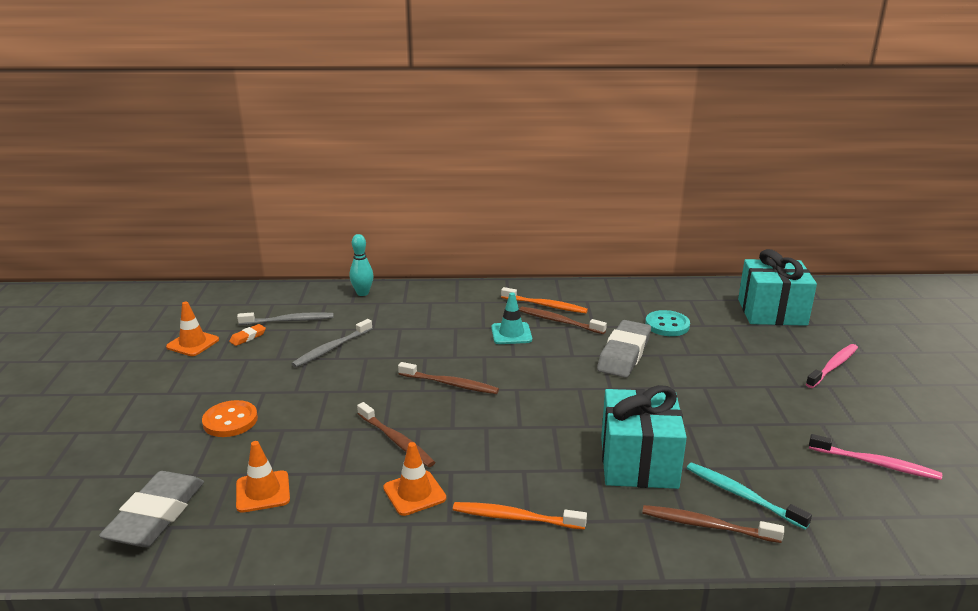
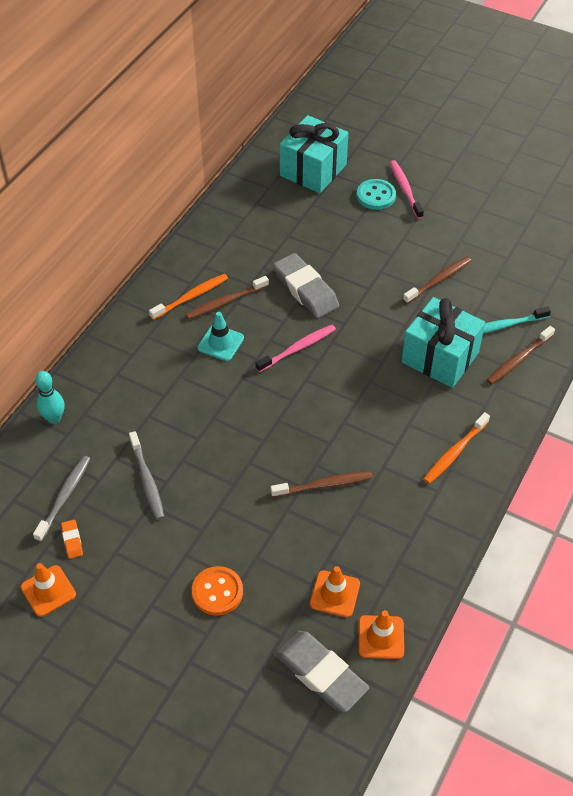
camera: 60 degrees left, 25 degrees up
orange traffic cone [383,442,446,516] -> orange traffic cone moved to [359,610,404,659]
brown toothbrush [398,362,499,394] -> brown toothbrush moved to [403,257,471,304]
turquoise button [645,310,690,336] -> turquoise button moved to [357,179,396,210]
pink toothbrush [809,434,942,480] -> pink toothbrush moved to [255,325,336,372]

